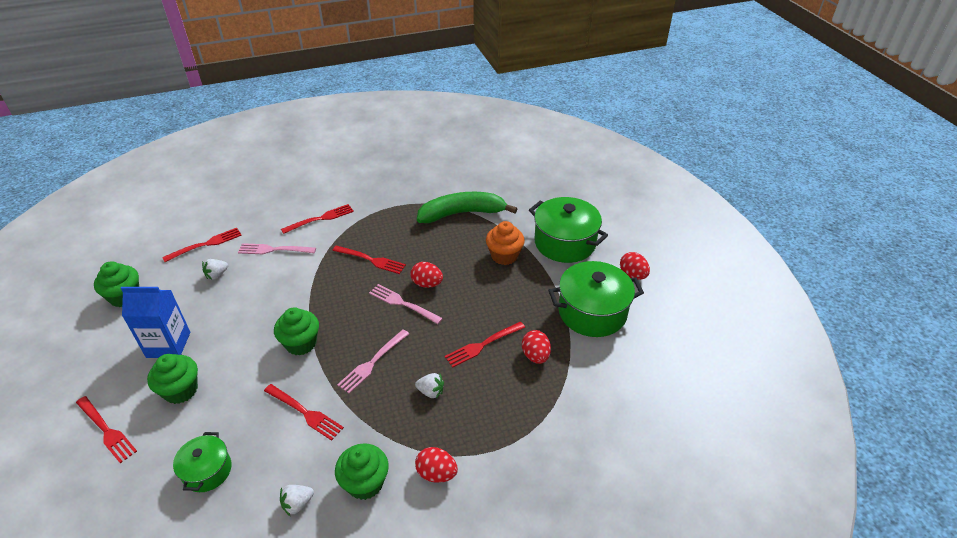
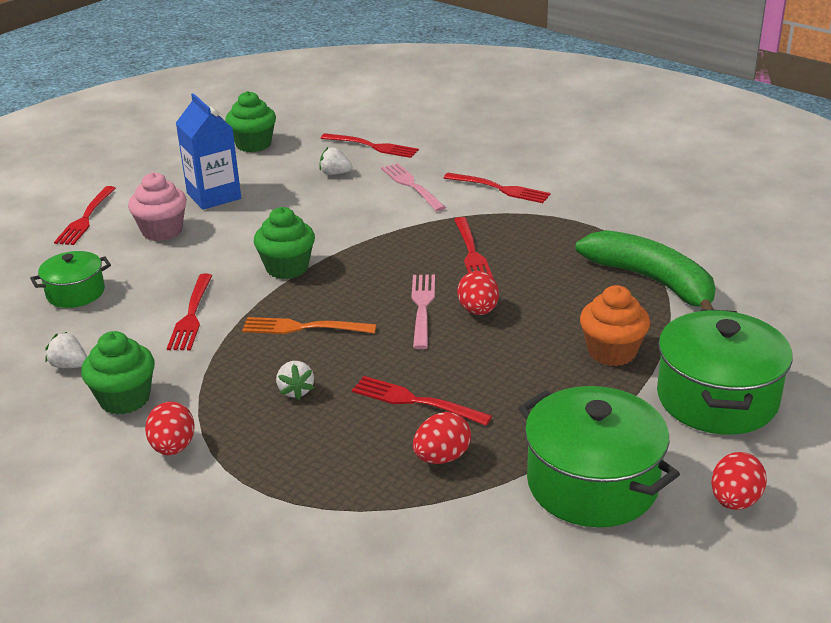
camera: 60 degrees right, 10 degrees down
green cupcake [147,354,198,404] -> pink cupcake [128,172,187,241]
pink fork [337,329,409,394] -> orange fork [242,317,376,334]

